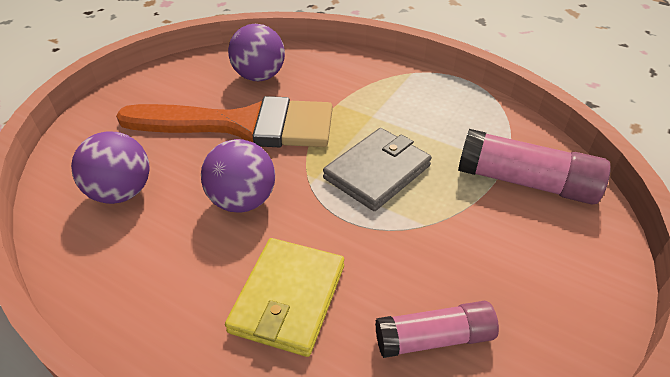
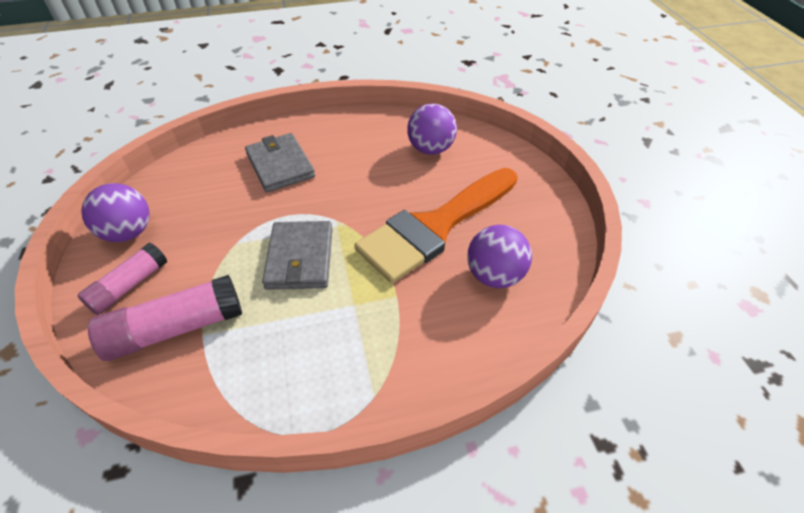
camera: 135 degrees right, 5 degrees up
purple ball [201,139,275,212] -> purple ball moved to [81,183,150,242]
yellow wallet [225,238,344,357] -> grey wallet [245,133,315,192]
pink glue stick [375,301,499,358] -> pink glue stick moved to [77,243,167,315]

